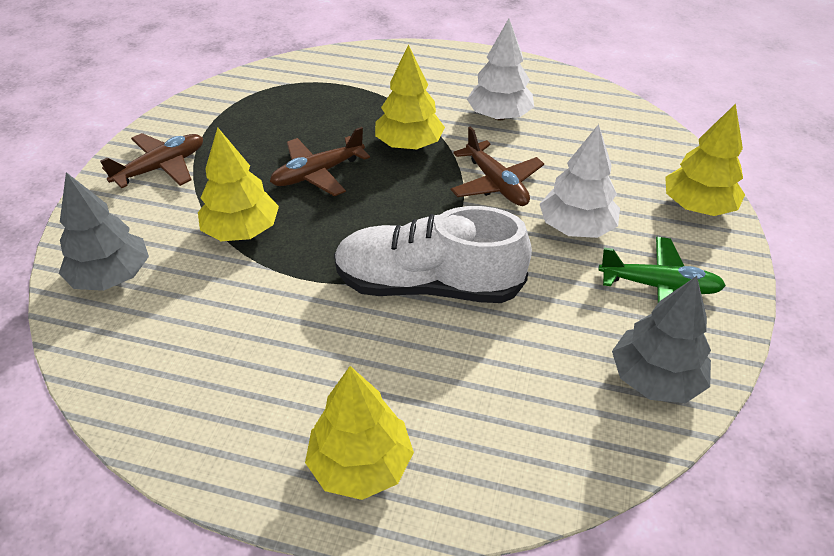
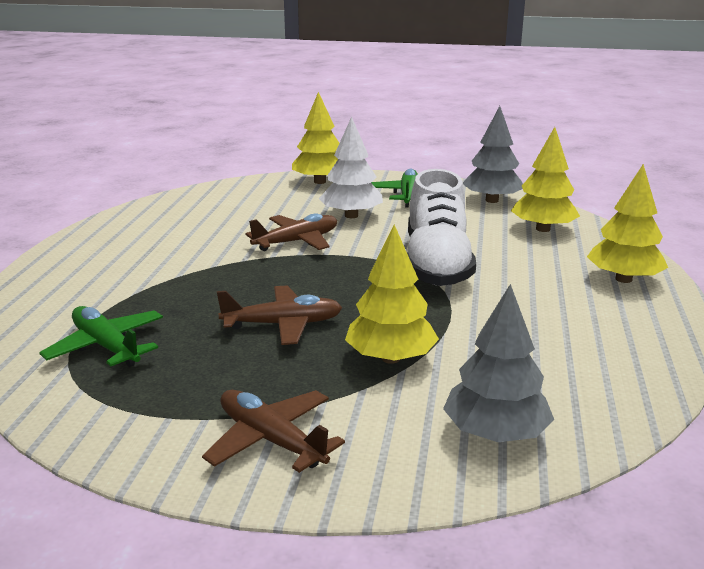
camera: 95 degrees left, 20 degrees down
brown plane [270,127,370,196] -> brown plane turned 60 degrees counterclockwise [217,285,342,345]
yellow tree [375,45,445,149] -> yellow tree moved to [511,127,580,232]
white tree [467,19,534,120] -> none
none -> green plane [39,306,163,367]

